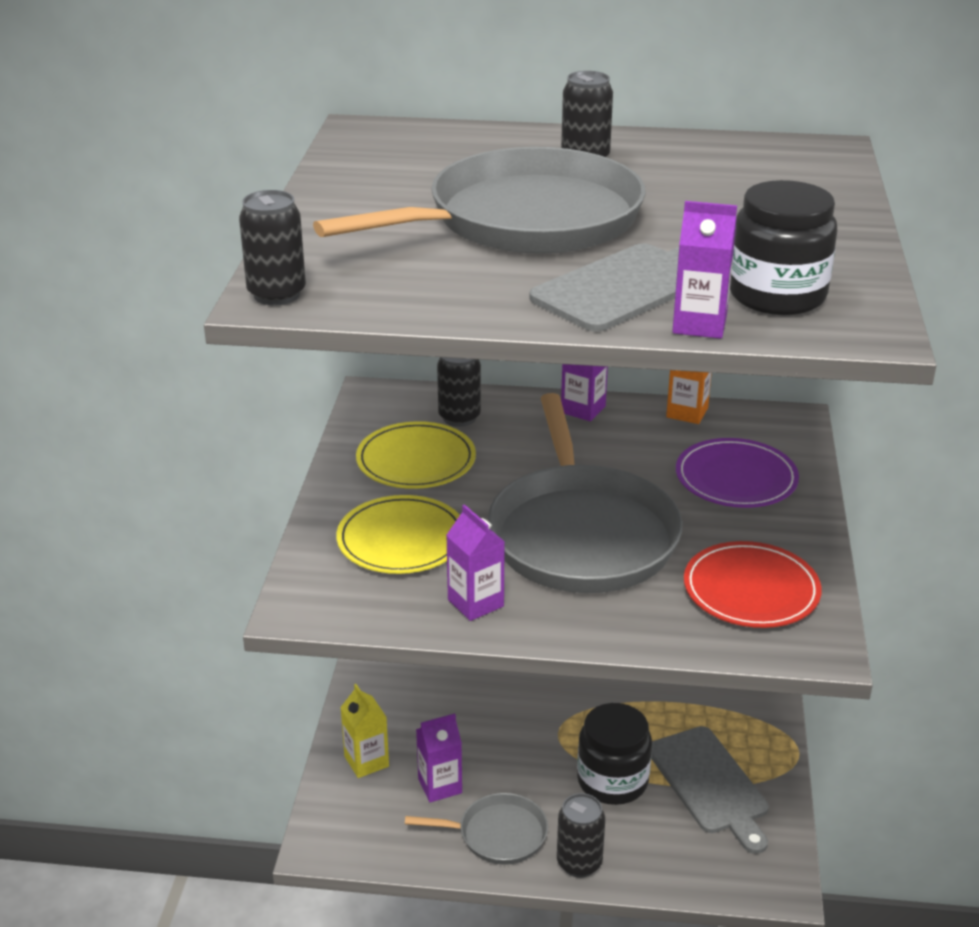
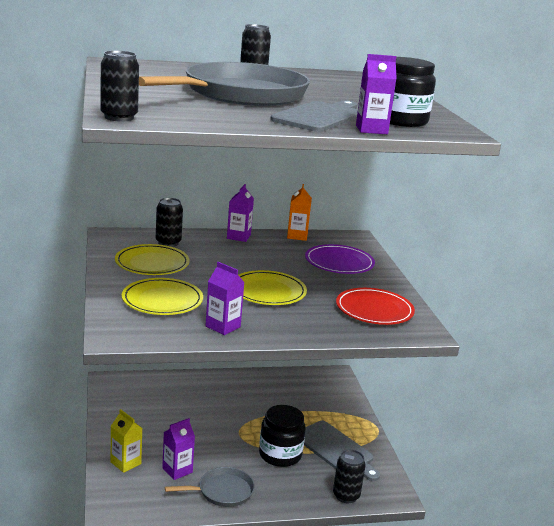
camera: 20 degrees left, 10 degrees down
grey pan [488,393,683,593] -> yellow plate [239,270,307,305]
black can [557,793,605,878] -> black can moved to [333,449,365,503]

